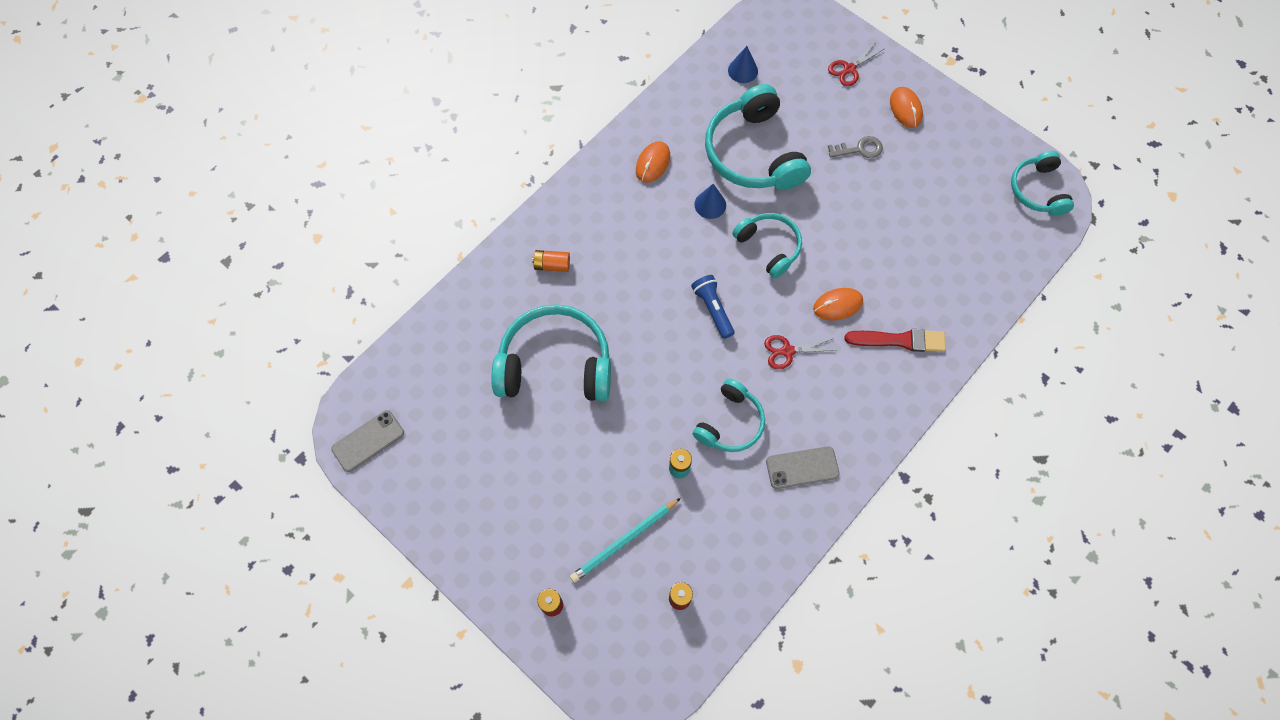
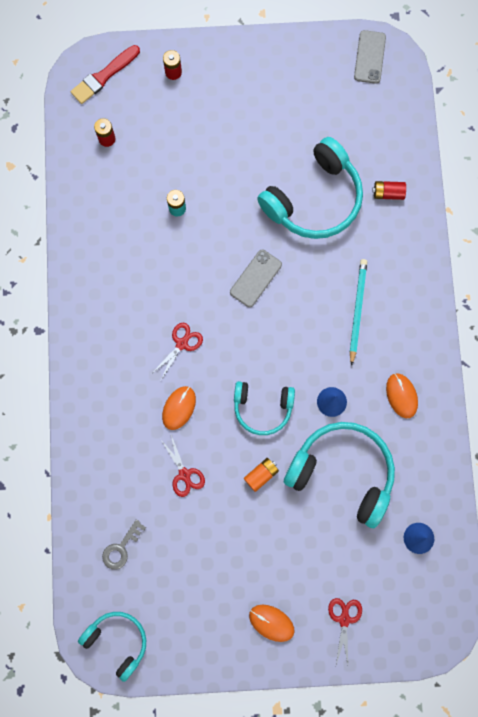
camera: 135 degrees right, 10 degrees up
orange battery [532,250,570,272] -> orange battery moved to [244,458,279,492]
turquoise pencil [570,498,681,583] -> turquoise pencil moved to [350,259,367,366]
blue flashlight [691,275,734,339] -> none
turquoise headphones [693,379,765,452] -> none
grey phone [766,446,840,489] -> grey phone moved to [230,250,282,307]
grey key [828,136,883,158] -> grey key moved to [102,519,146,570]
red brush [845,329,946,352] -> red brush moved to [70,45,140,104]
none -> red scissors [161,435,205,497]
none -> red battery [372,181,406,200]

